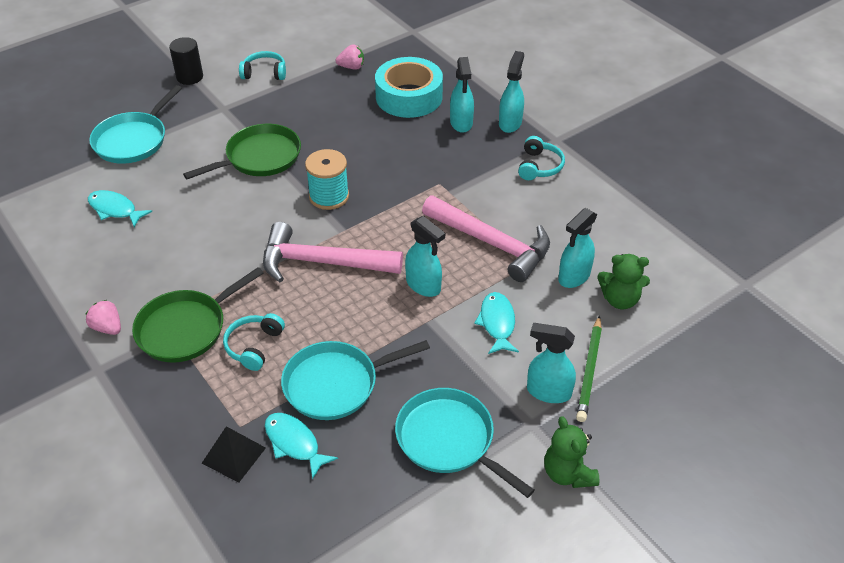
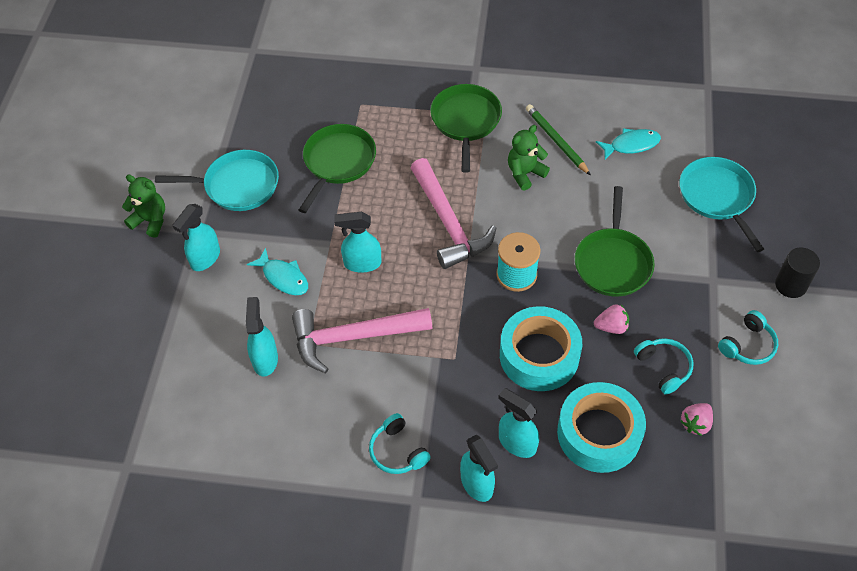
camera: 135 degrees right, 10 degrees up
pink strawberry [85,300,121,335] -> pink strawberry moved to [594,304,629,334]
black pyramid [202,426,266,483] -> none
turquoise headphones [223,313,285,371] -> turquoise headphones moved to [634,338,693,395]
pink hammer [263,222,403,282] -> pink hammer turned 105 degrees clockwise [411,158,496,269]
turquoise fish [265,413,338,480] -> none
turquoise pan [281,340,430,420] -> green pan [299,124,376,213]
turquoise spray bottle [527,323,576,403] -> turquoise spray bottle turned 150 degrees clockwise [172,204,220,271]
green pencil [576,316,602,422] -> green pencil moved to [526,104,591,175]
green teddy bear [597,254,650,309] -> green teddy bear moved to [508,125,550,191]
none -> turquoise tape [500,306,582,391]

